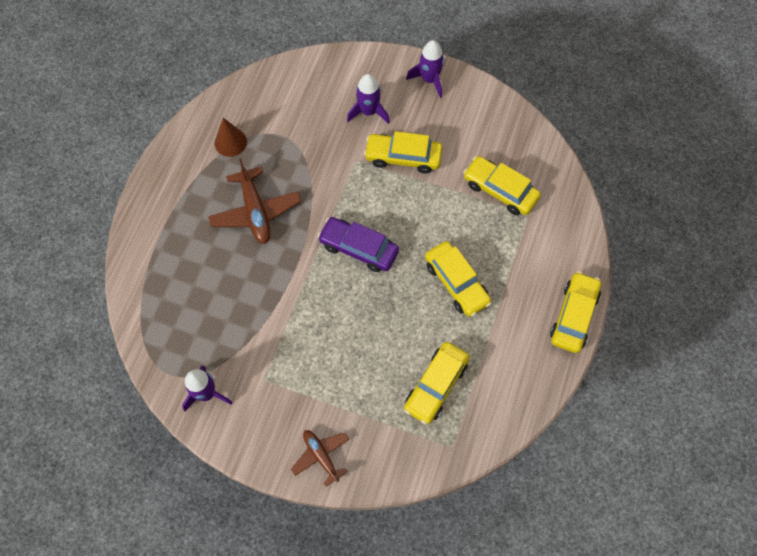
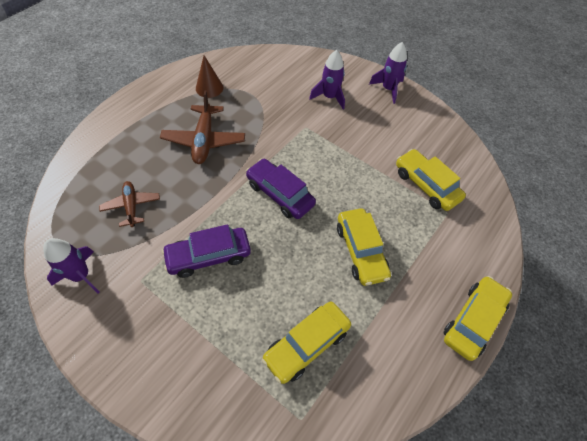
camera: 15 degrees right, 10 degrees down
brown plane [291,430,349,486] -> brown plane moved to [99,181,160,227]
yellow car [364,131,442,174] -> none
none -> purple car [162,224,251,278]

